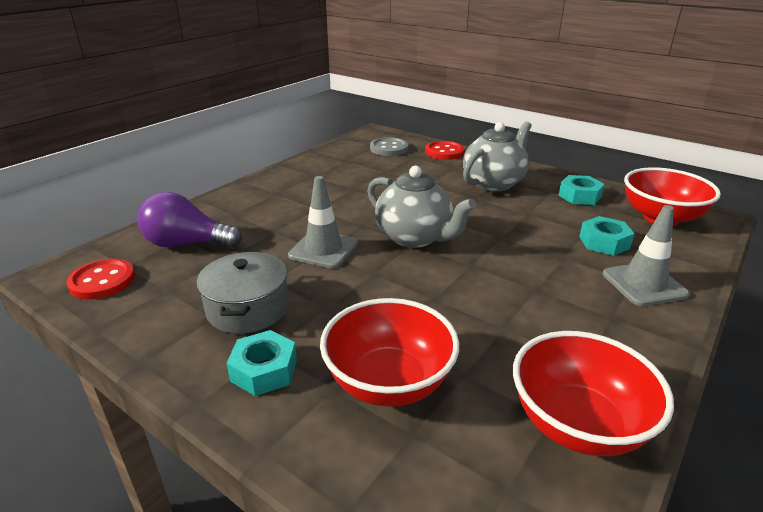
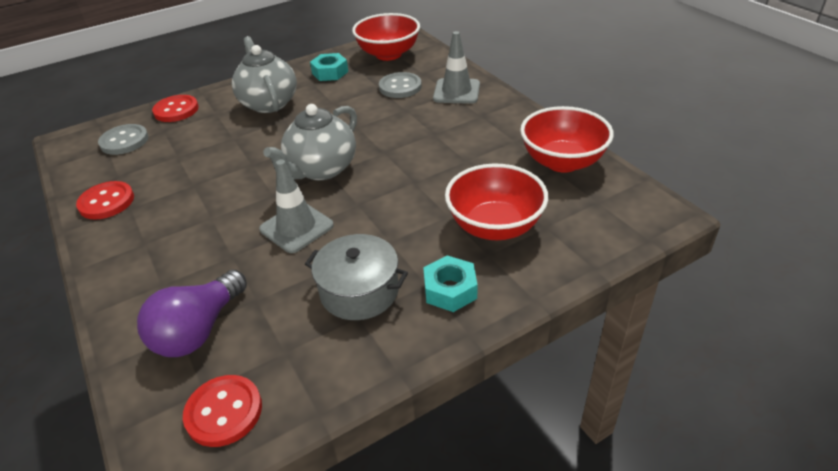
camera: 65 degrees left, 10 degrees up
grey teapot [367,166,476,248] -> grey teapot turned 150 degrees clockwise [263,104,357,180]
turquoise nut [579,216,635,256] -> grey button [379,72,422,98]
none -> red button [76,181,134,219]

